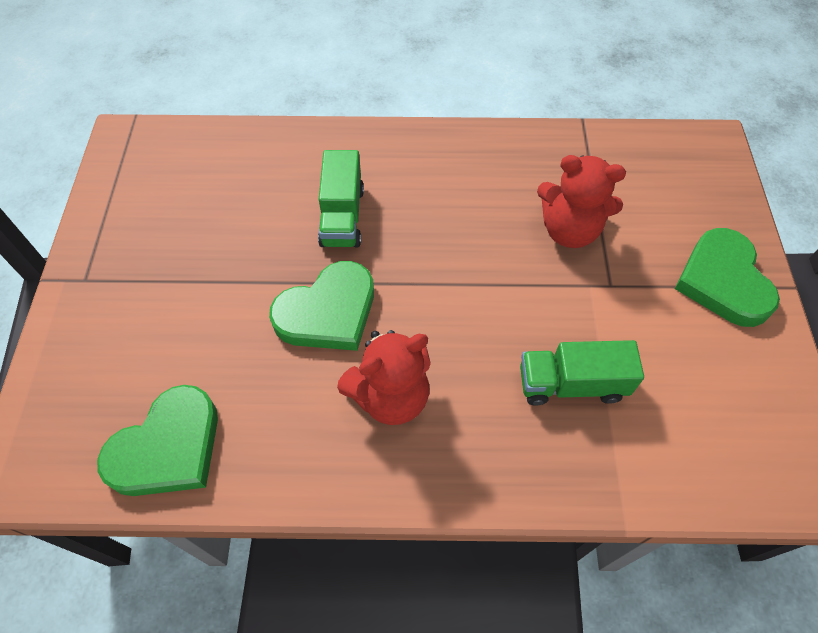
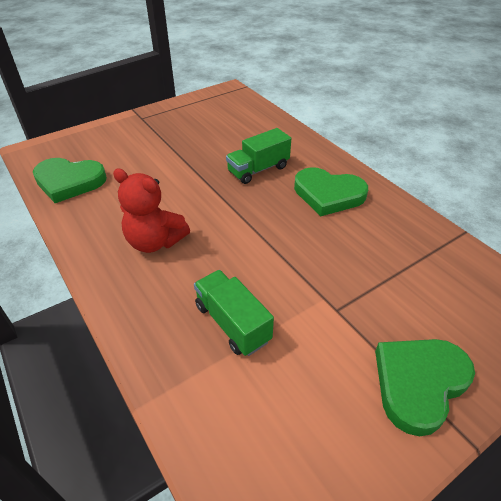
camera: 55 degrees right, 15 degrees down
green heart [269,261,374,351] -> green heart moved to [294,167,368,216]
red teddy bear [537,155,626,248] -> none

